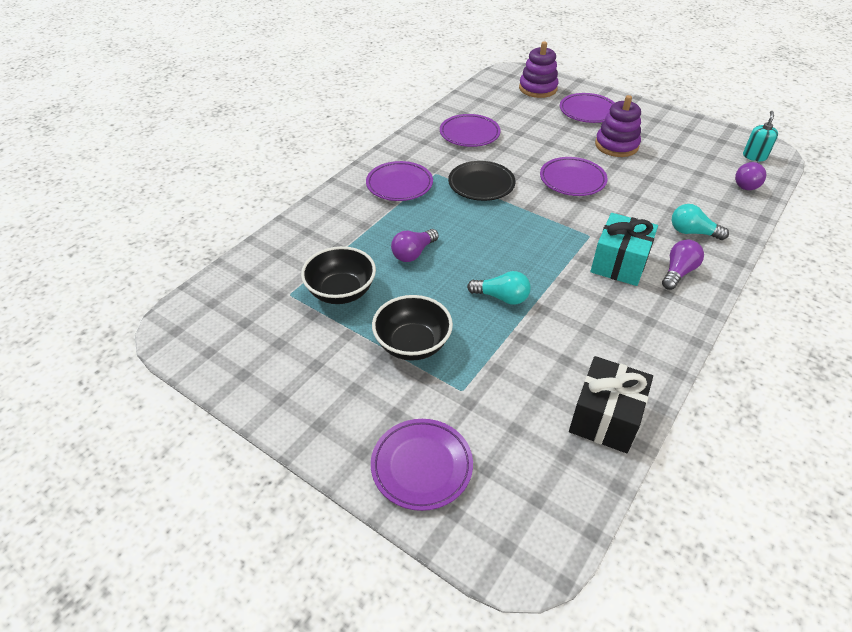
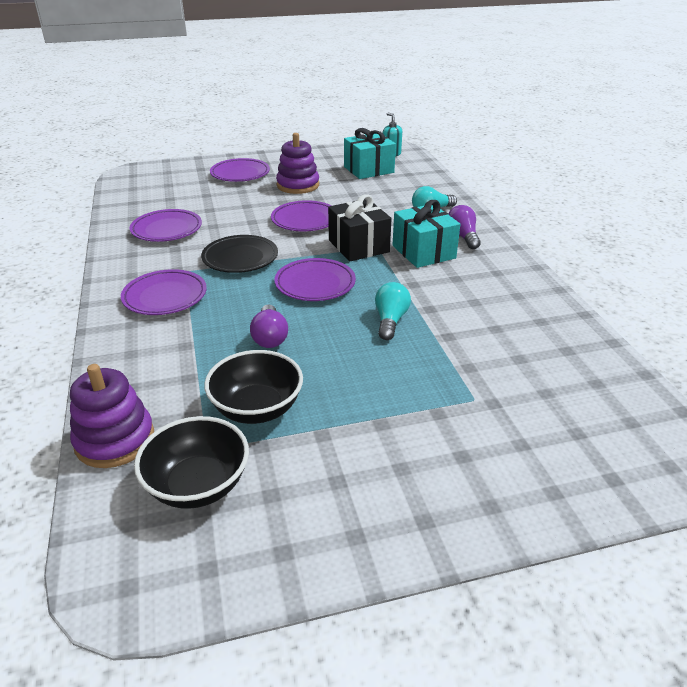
camera: 50 degrees left, 10 degrees down
purple plate [371,419,473,511] -> purple plate moved to [274,258,356,301]
black bowl [372,295,453,361] -> black bowl moved to [134,416,249,509]
turquoise light bulb [467,271,531,305] -> turquoise light bulb turned 45 degrees counterclockwise [375,282,411,340]
purple stacking toy [519,41,559,98] -> purple stacking toy moved to [70,364,154,468]
black gift [569,356,653,453] -> black gift moved to [328,194,392,261]
purple light bulb [735,160,766,190] -> none
none -> turquoise gift [344,128,396,179]

